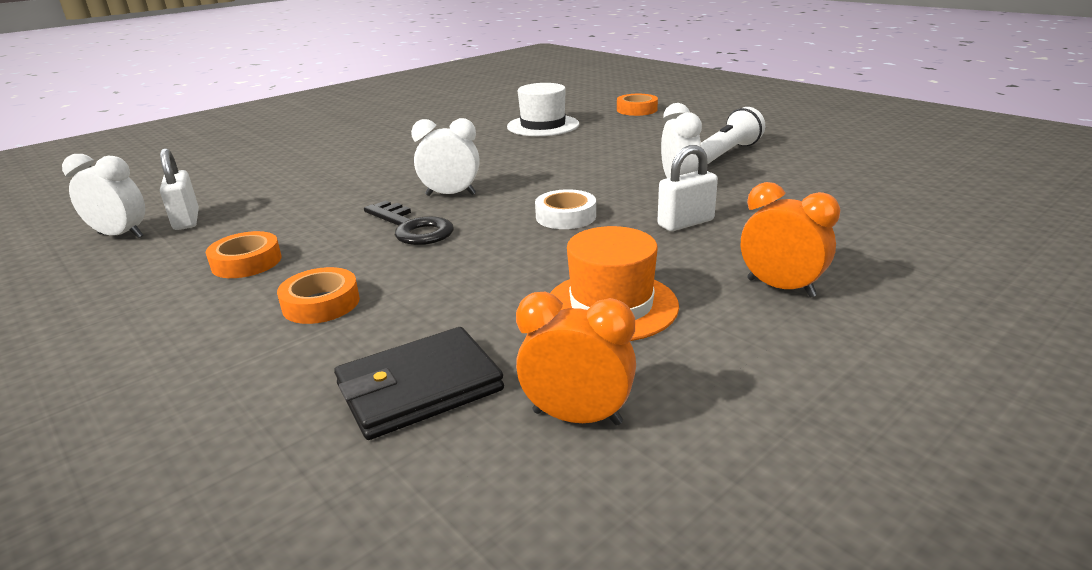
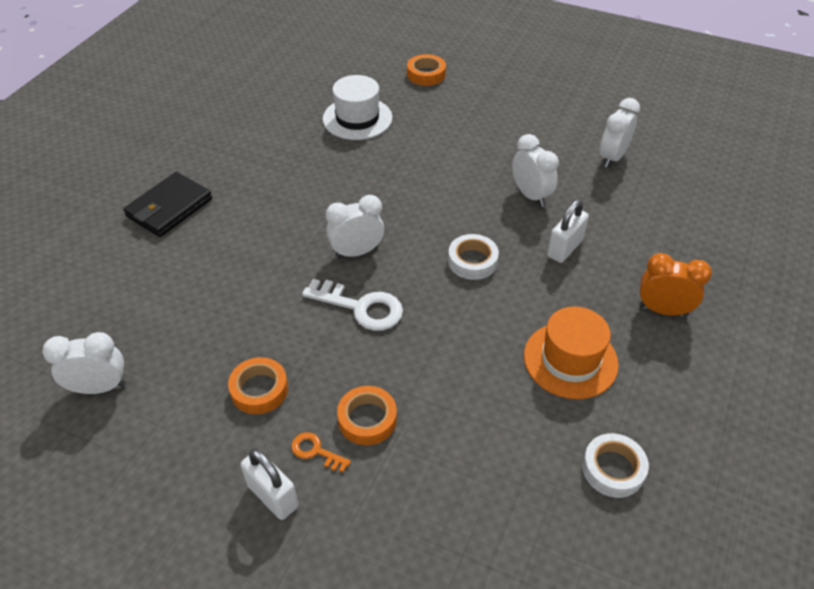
camera: 25 degrees left, 20 degrees up
white padlock [160,148,199,230] -> white padlock moved to [241,449,298,520]
black wallet [334,327,504,440] -> black wallet moved to [123,172,212,237]
black key [364,200,454,245] -> white key [302,279,403,331]
orange clock [516,292,636,426] -> white tape [582,433,649,498]
white flashlight [701,107,765,164] -> none
none -> orange key [291,432,351,472]
none -> white clock [600,98,640,168]

